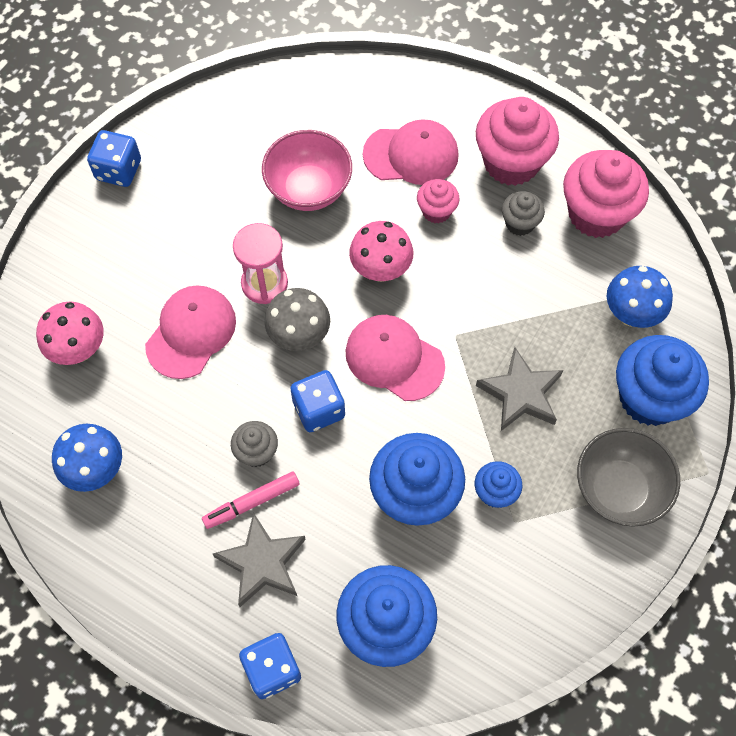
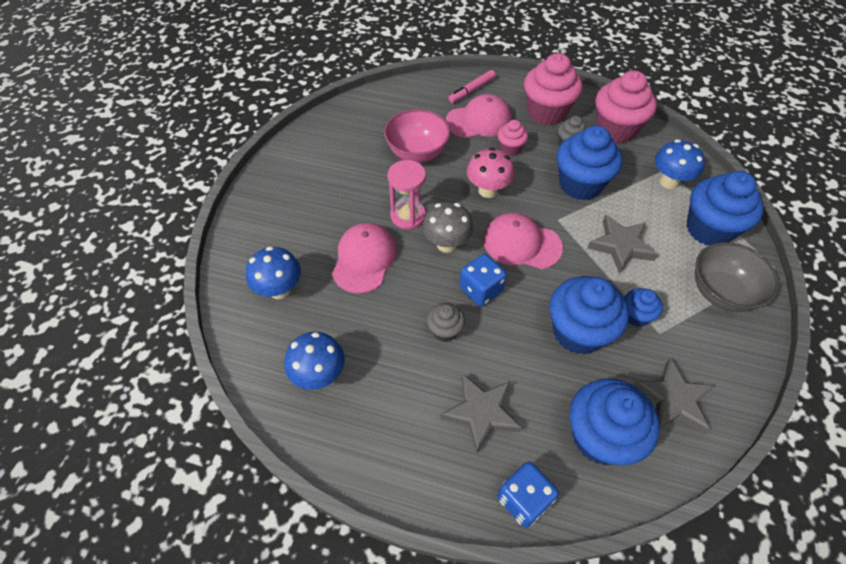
camera: 15 degrees left, 10 degrees down
pink mushroom [36,302,104,365] -> blue mushroom [246,246,301,299]
blue dice [87,130,141,187] -> none
pink marker [202,471,300,529] -> pink marker moved to [448,70,496,103]
none -> blue cupcake [557,126,622,201]
none -> grey star [633,358,715,435]

